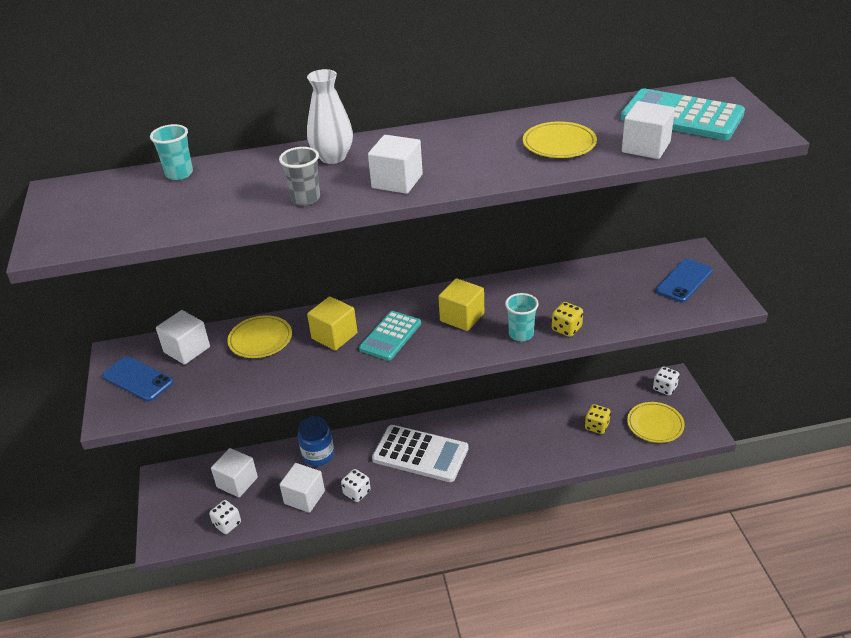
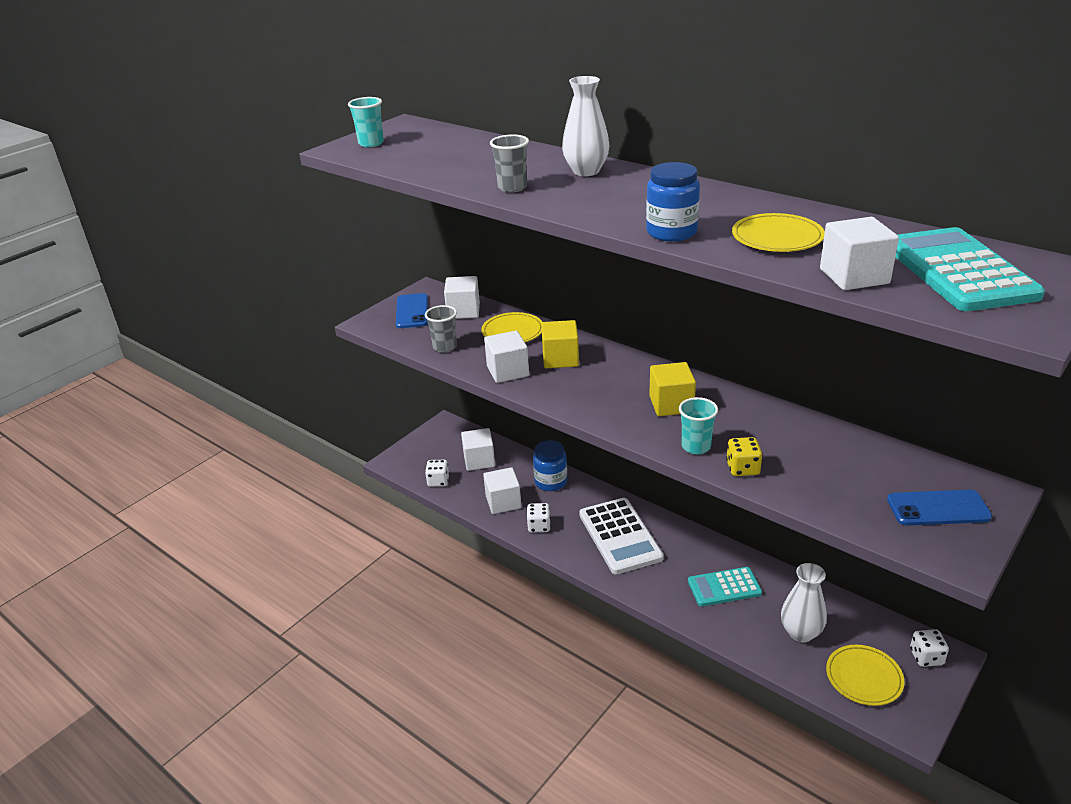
camera: 50 degrees right, 5 degrees down
turquoise cup [150,124,193,180] -> turquoise cup moved to [348,97,384,147]
turquoise calculator [359,311,421,361] -> turquoise calculator moved to [688,567,762,606]
white cube [368,135,423,194] -> white cube moved to [484,331,529,383]
yellow dice [585,404,611,434] -> white vase [781,563,827,643]
none -> grey cup [425,305,457,353]
none -> blue jar [646,162,700,242]

